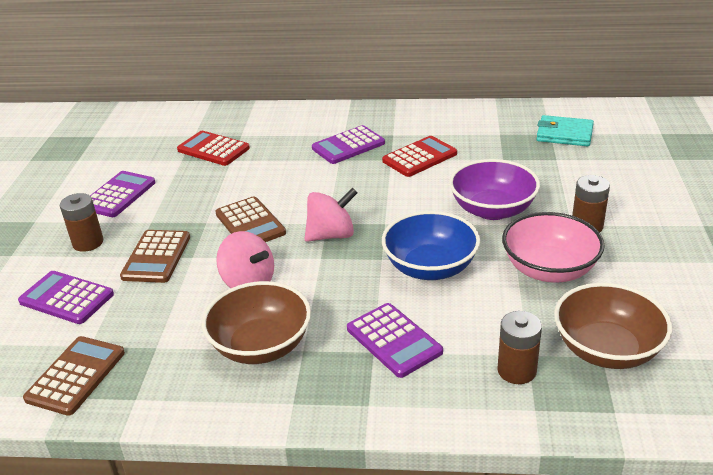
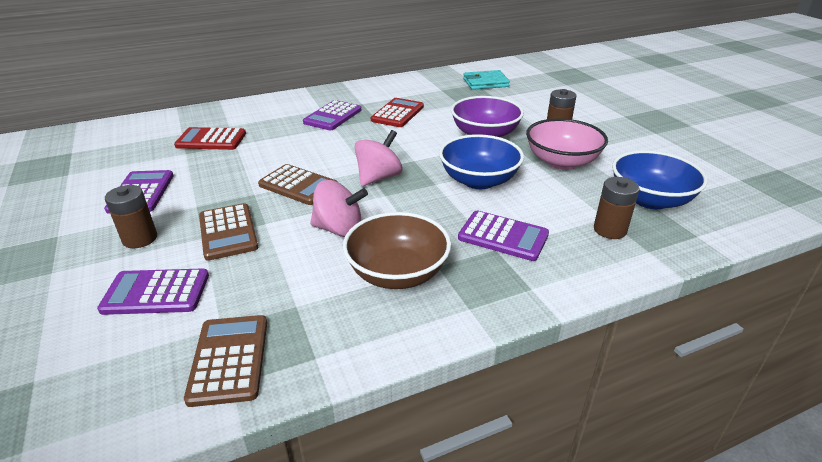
camera: 30 degrees left, 0 degrees up
brown bowl [554,283,672,369] -> blue bowl [612,150,708,209]

